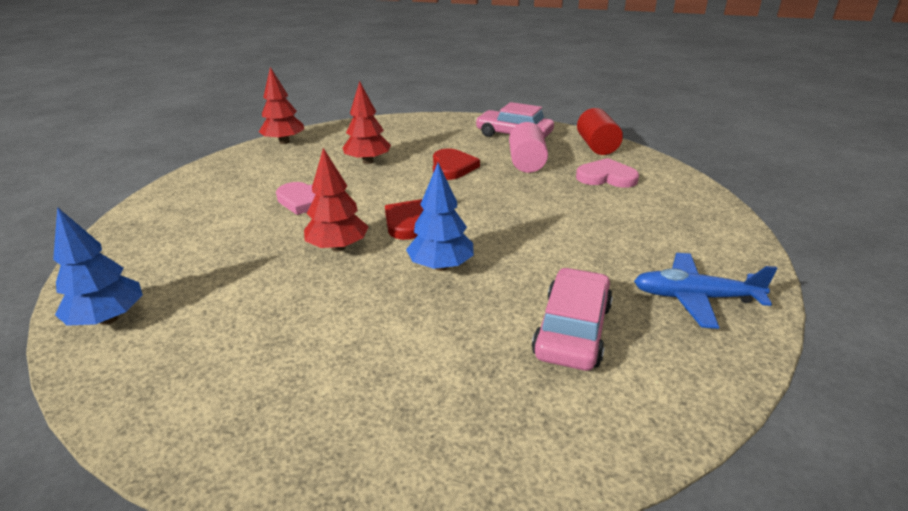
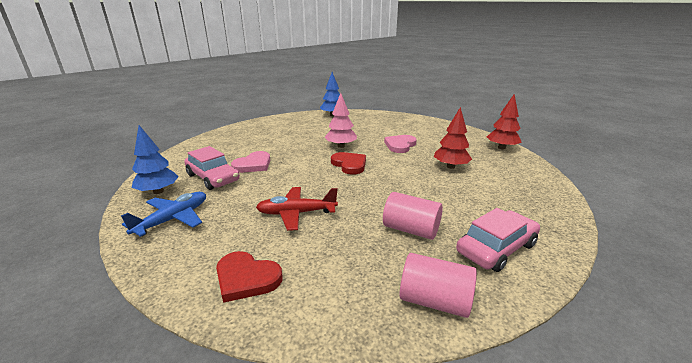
camera: 115 degrees right, 5 degrees down
red tree [304,148,369,252] -> pink tree [325,93,357,148]
blue tree [406,163,474,271] -> blue tree moved to [132,125,179,194]
red heart [433,148,480,180] -> red heart moved to [216,251,282,303]
pink heart [576,158,639,188] -> pink heart moved to [231,151,270,173]
red cylinder [577,108,623,155] -> pink cylinder [399,253,477,318]
none -> red plane [256,187,338,231]

